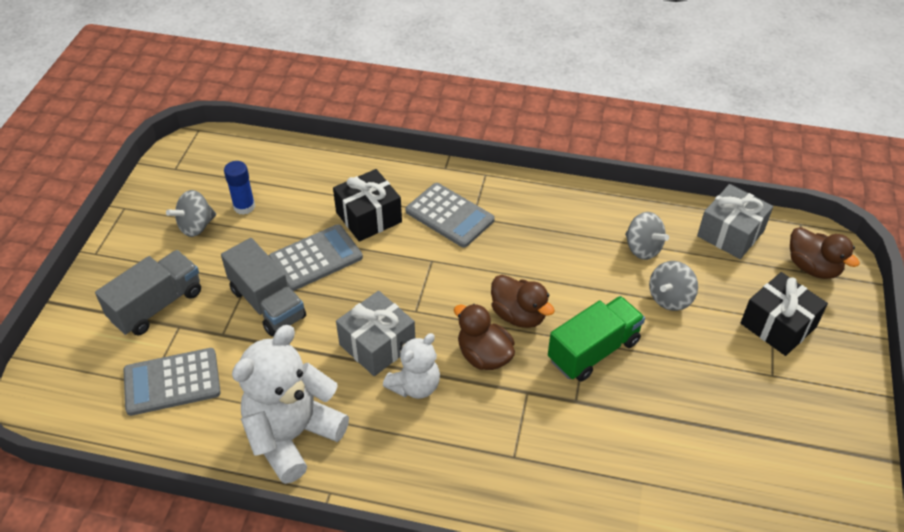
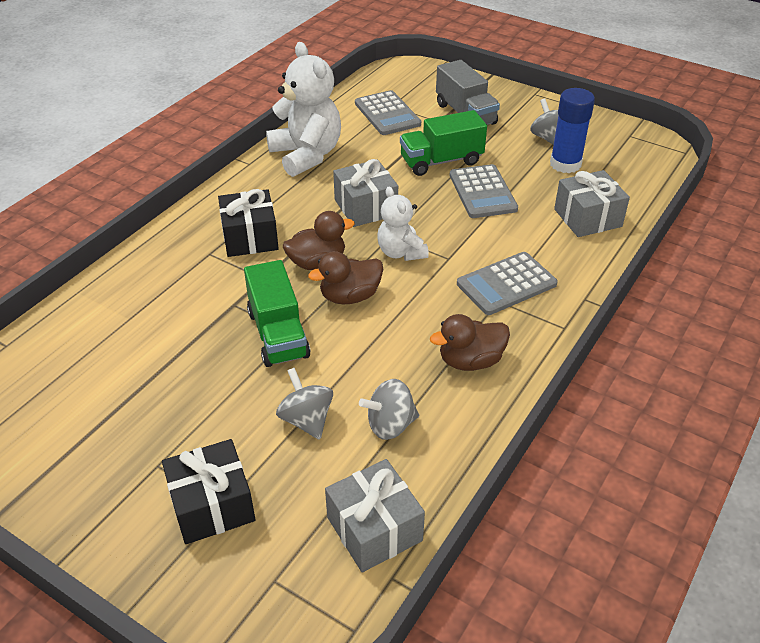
camera: 110 degrees right, 5 degrees down
grey calculator [123,348,221,416] -> grey calculator turned 150 degrees clockwise [355,90,421,135]
grey truck [221,238,306,336] -> green truck [400,110,487,176]
blue glue stick [224,161,255,215] -> blue glue stick [550,88,595,173], size x1.51
black gift [333,169,402,242] -> black gift moved to [218,189,279,257]
white teddy bear [383,333,440,399] -> white teddy bear moved to [377,187,429,261]
brown duck [790,227,860,279] -> brown duck moved to [430,314,510,371]
none -> grey gift [554,170,630,237]

